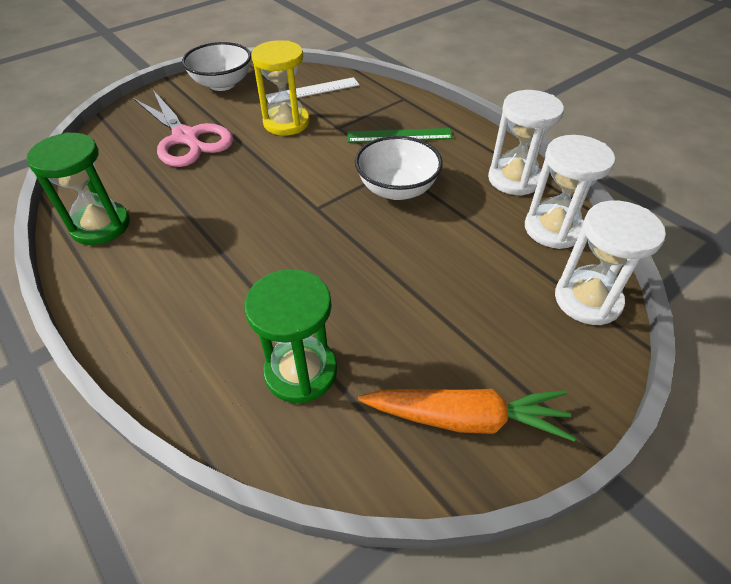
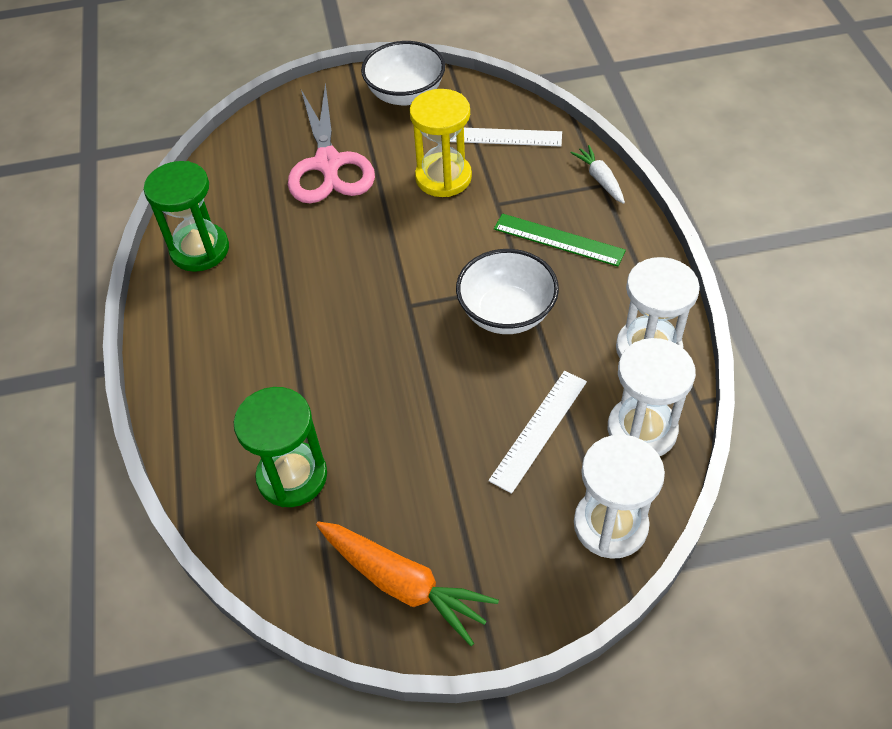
camera: 30 degrees right, 5 degrees up
none -> white ruler [488,371,587,494]
none -> white carrot [571,145,625,204]

